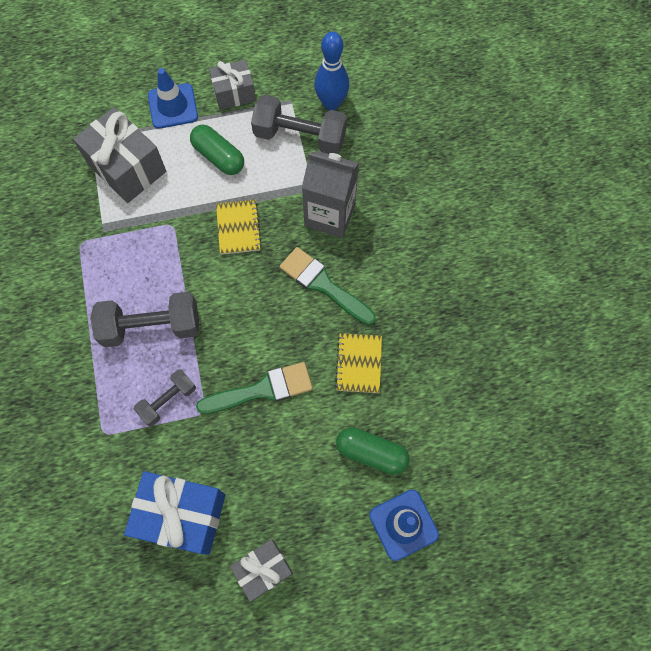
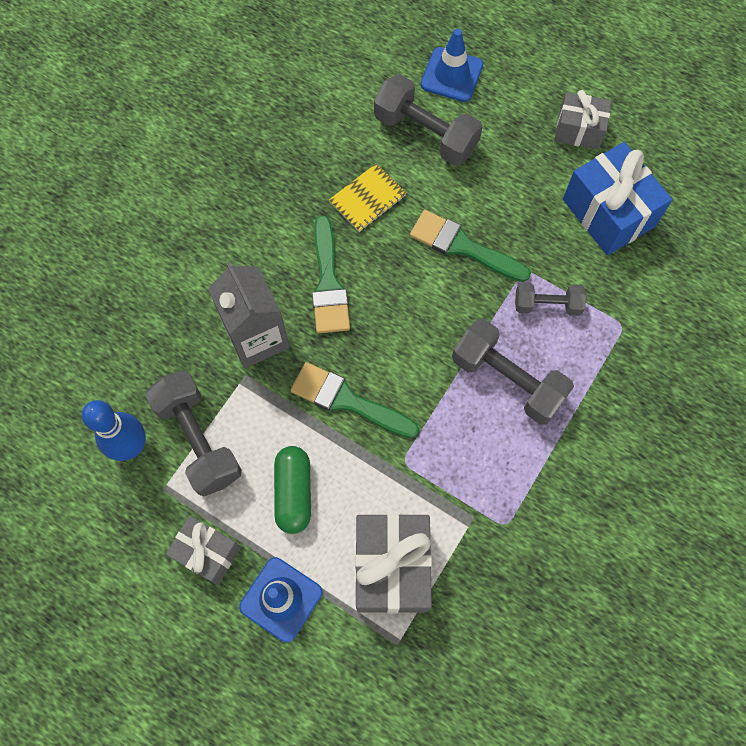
camera: 135 degrees left, 0 degrees up
yellow notebook [216,200,262,255] -> green brush [290,362,419,438]
green capsule [336,427,410,475] -> grey dumbbell [374,74,483,166]

